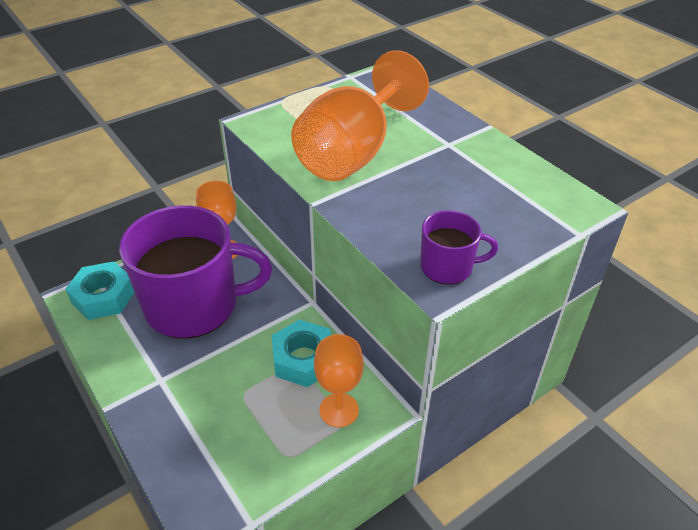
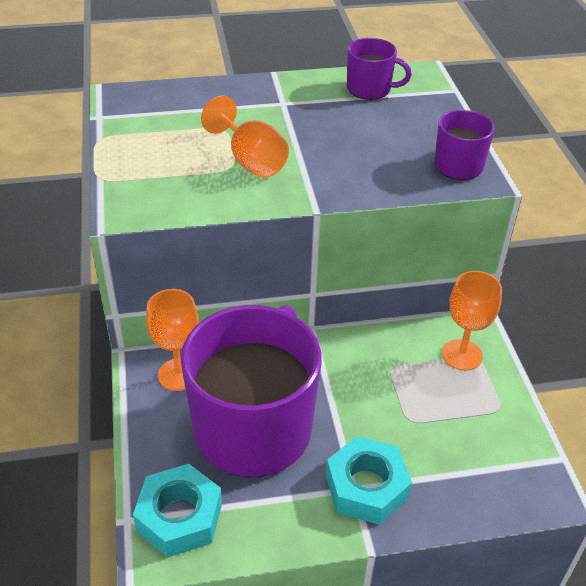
camera: 65 degrees left, 0 degrees up
turquoise nut [272,319,331,387] -> turquoise nut moved to [326,436,412,525]
orange goblet [291,50,429,181] -> orange goblet [201,95,289,178], size x0.54
none -> purple mug [347,38,412,100]

